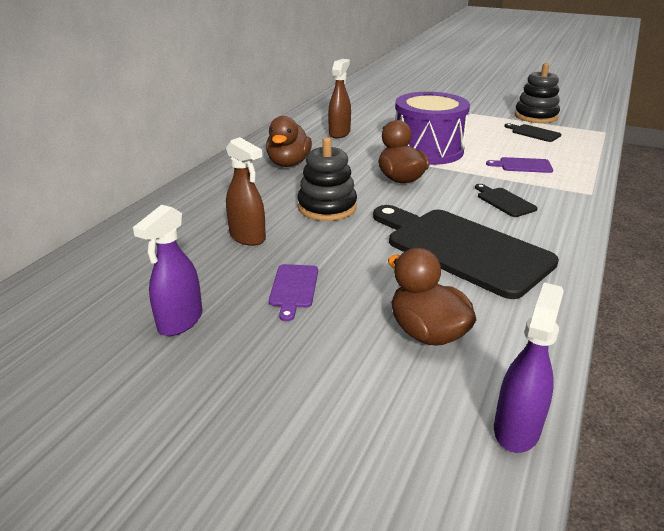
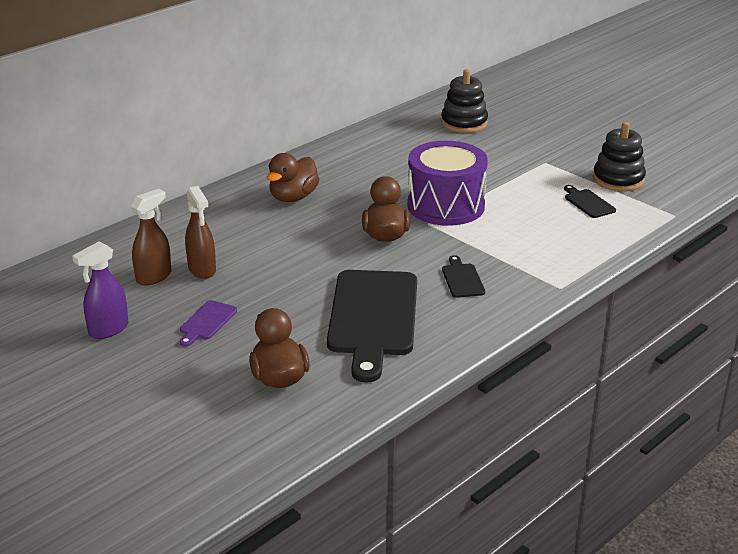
camera: 20 degrees right, 0 degrees up
black stacking toy [297,137,357,221] -> black stacking toy moved to [441,69,488,133]
brown spray bottle [328,59,351,138] -> brown spray bottle moved to [131,189,171,285]
black cutting board [373,205,559,299] -> black cutting board turned 150 degrees counterclockwise [327,270,417,383]
purple cutting board [486,157,553,173] -> none
purple spray bottle [494,282,564,453] -> none

